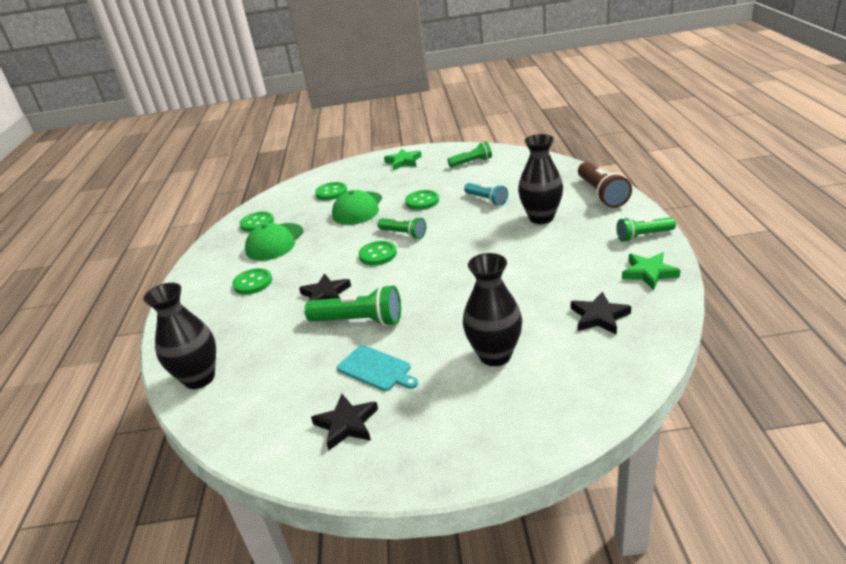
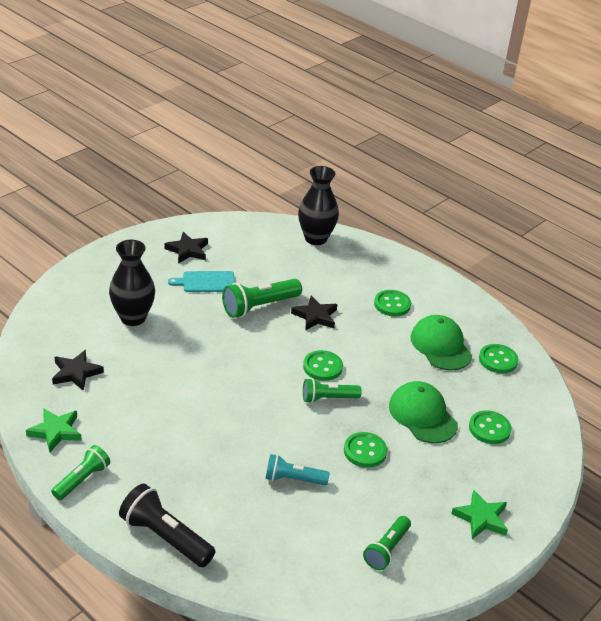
camera: 130 degrees right, 5 degrees up
black vase [518,134,563,224] -> none
brown flashlight [578,162,632,208] -> black flashlight [119,483,215,567]

